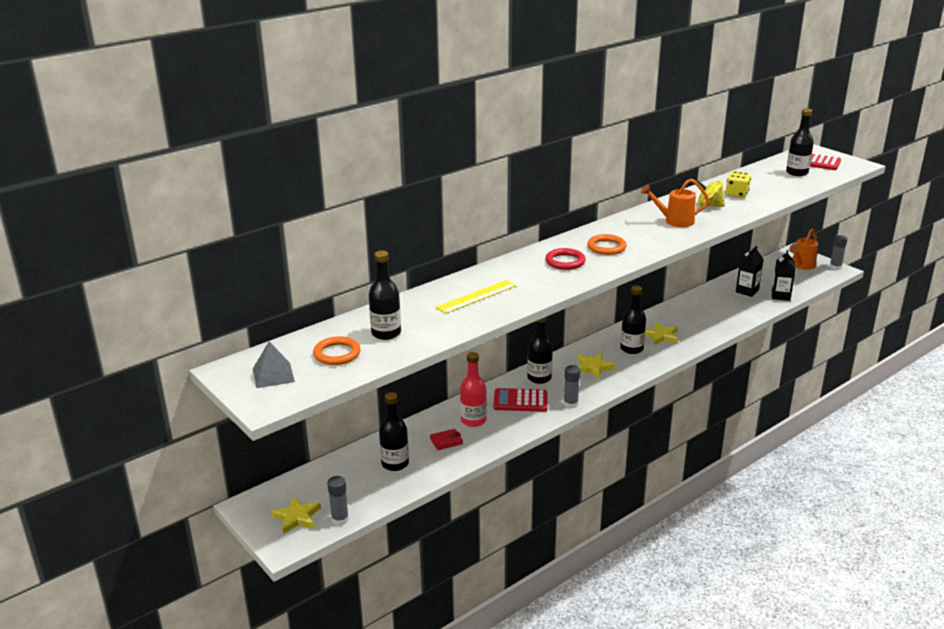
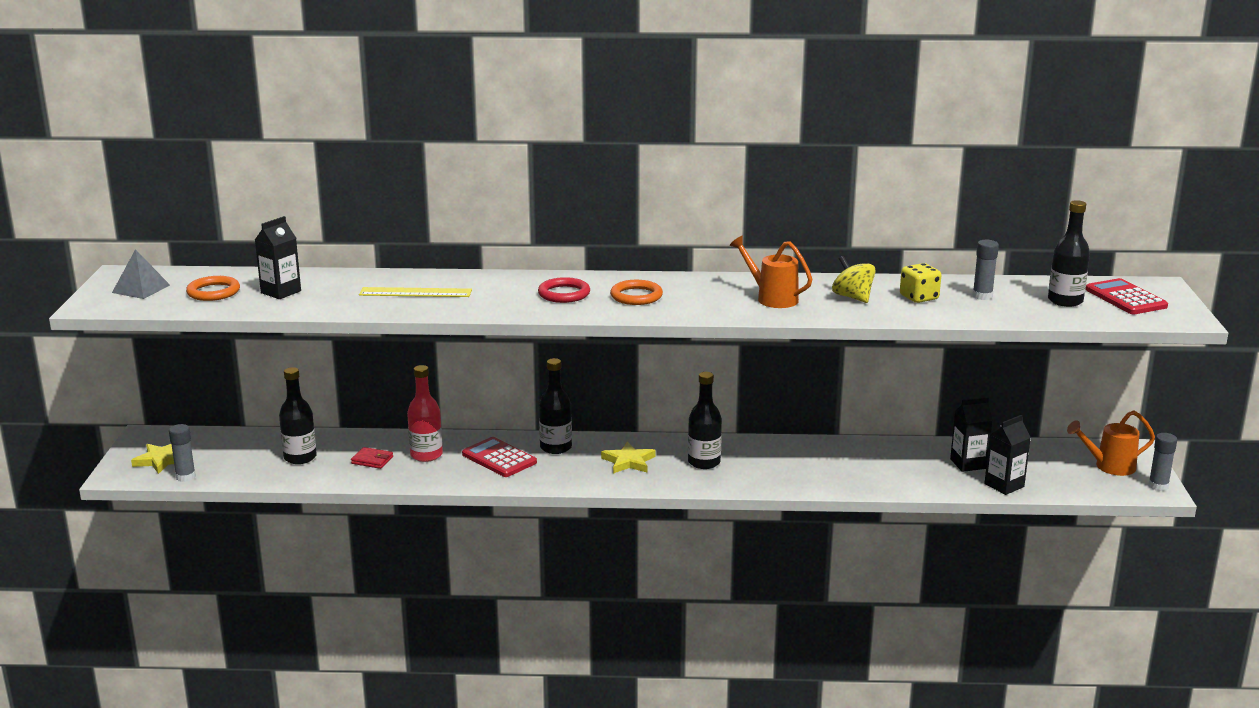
camera: 40 degrees right, 5 degrees down
black bottle [369,250,401,340] -> black carton [255,216,301,299]
grey glue stick [564,365,580,408] -> grey glue stick moved to [972,240,999,300]
yellow star [645,322,678,345] -> none

